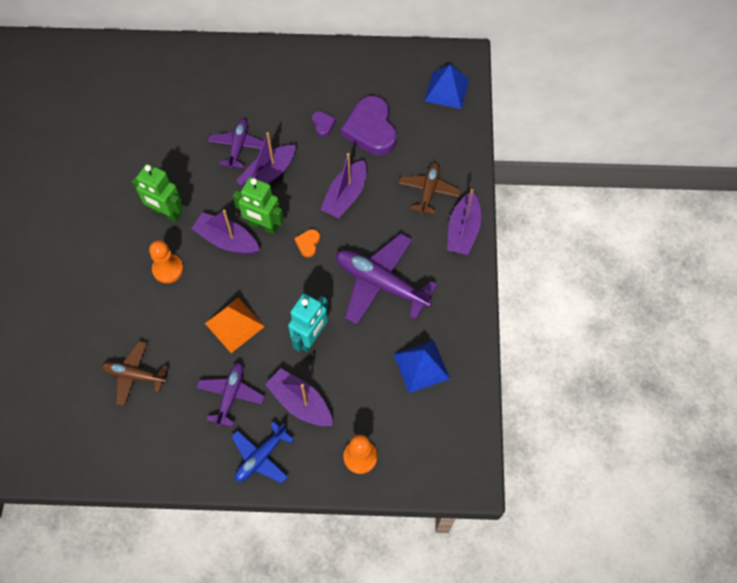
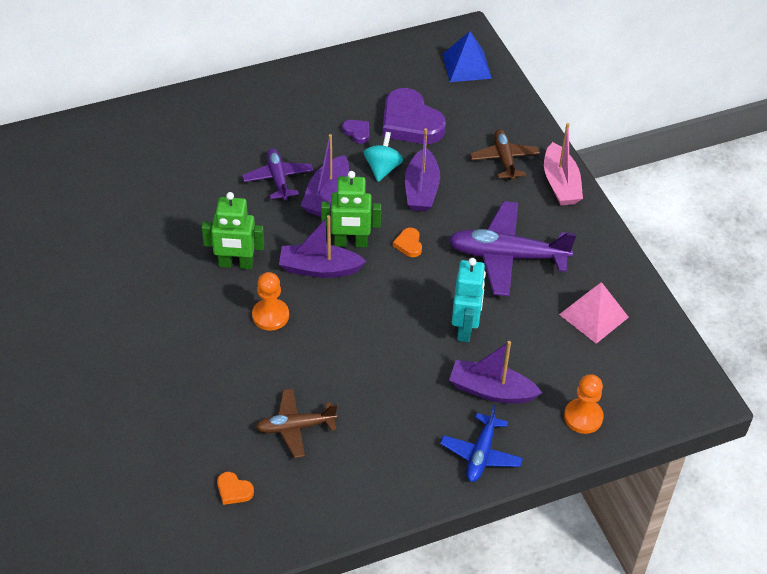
camera: 25 degrees left, 15 degrees down
purple plane [197,362,265,427] -> none
orange pyramid [205,298,265,353] -> none
blue pyramid [394,341,450,393] -> pink pyramid [559,282,629,344]
purple boat [447,189,482,255] -> pink boat [544,123,583,206]
none -> orange heart [217,472,254,505]
none -> turquoise spinning top [364,132,403,182]

